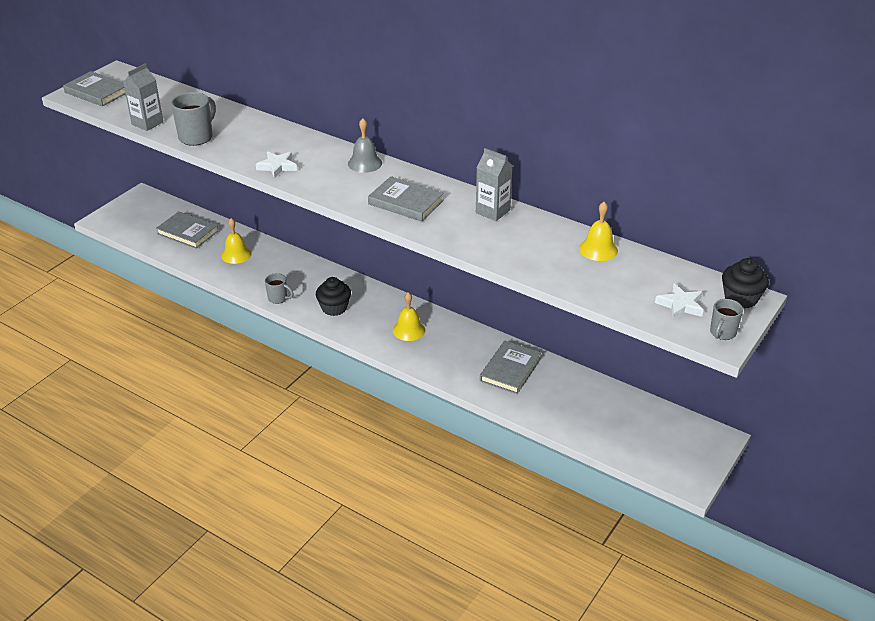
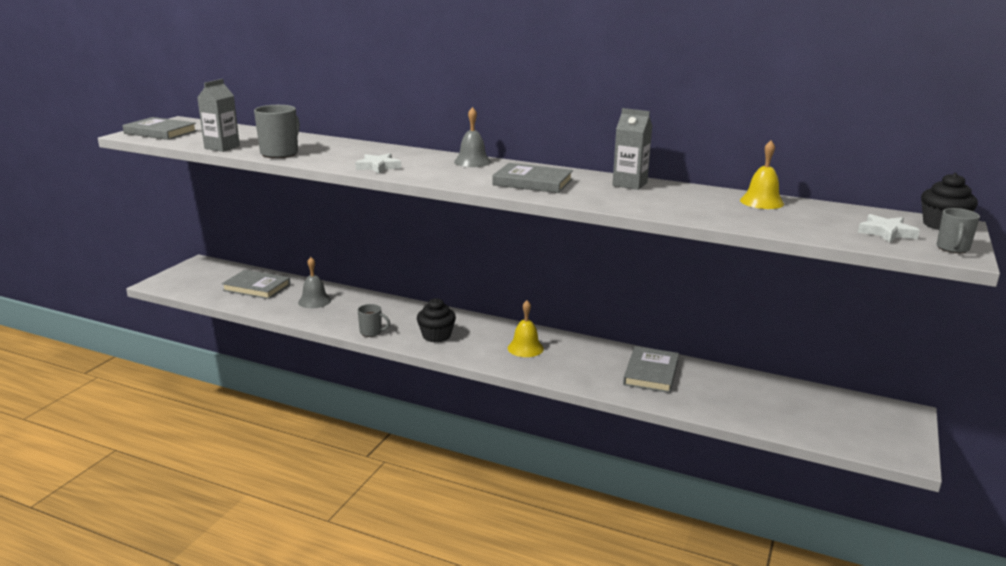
camera: 10 degrees left, 15 degrees down
yellow bell [221,218,252,264] -> grey bell [298,257,331,308]

